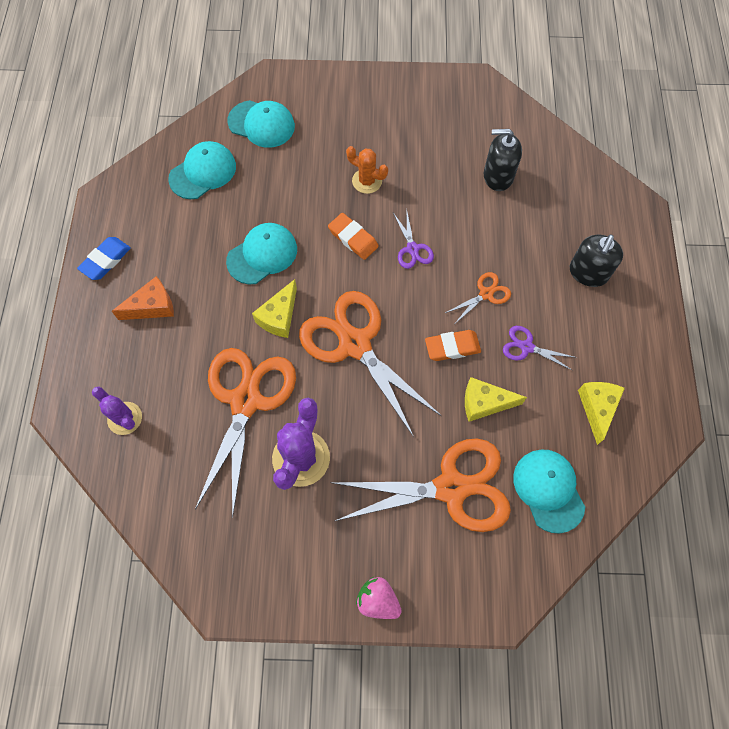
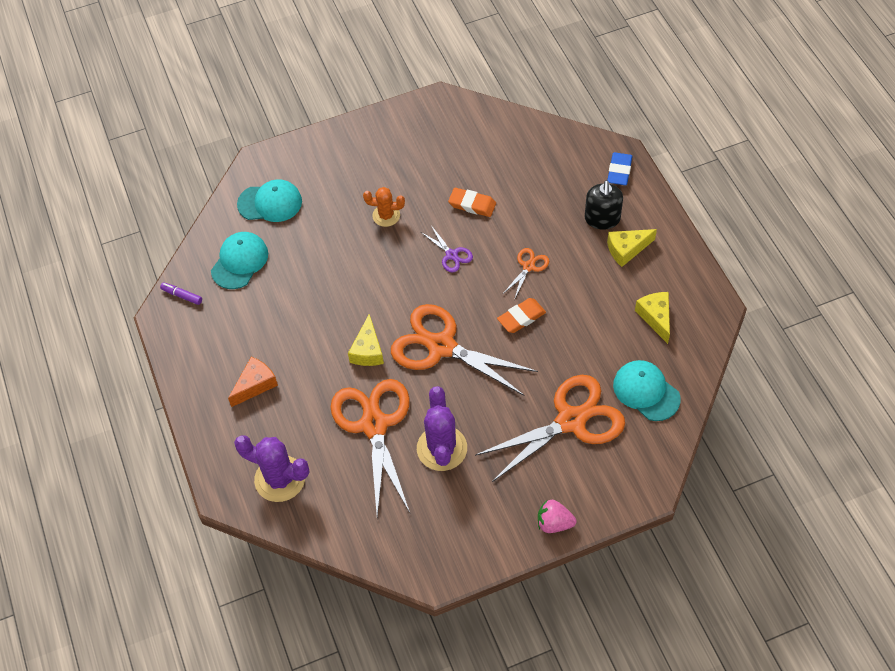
camera: 20 degrees left, 10 degrees down
blue eraser [77,237,131,280] -> blue eraser moved to [607,152,633,185]
purple cactus [92,386,142,435] -> purple cactus [234,435,309,502], size x1.63
turquoise cap [226,223,297,284] -> none
orange eraser [328,213,379,260] -> orange eraser moved to [448,188,496,217]
yellow cheese [465,377,527,422] -> yellow cheese moved to [607,229,657,267]
black soap dispenser [484,129,522,191] -> none
purple scissors [503,326,577,371] -> none
none -> purple marker [160,282,202,305]

